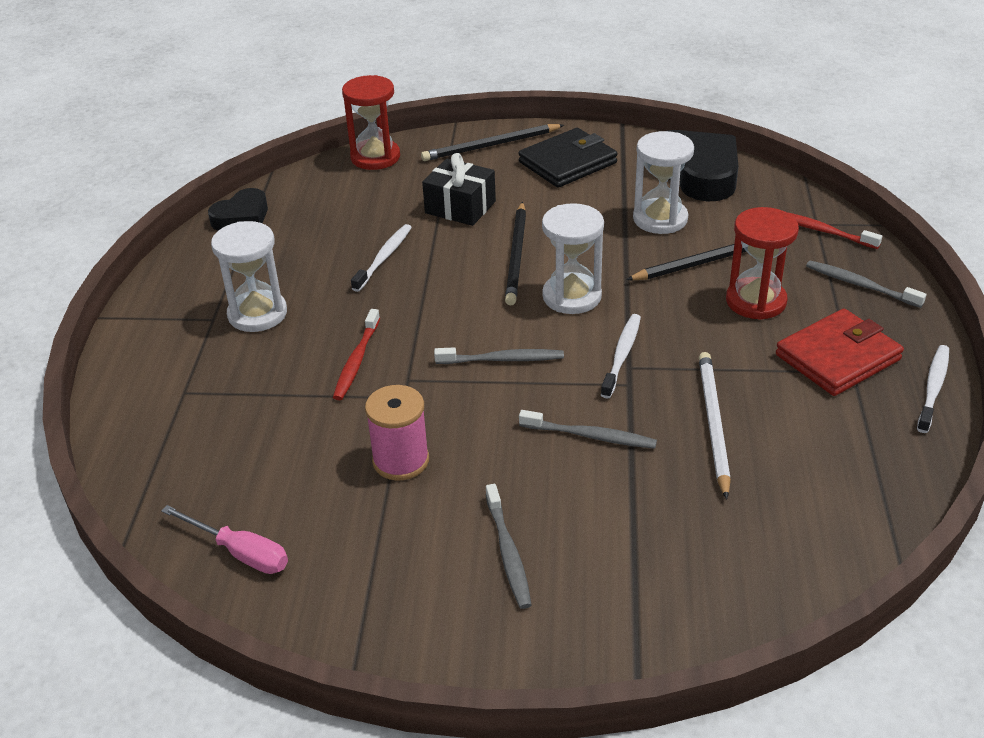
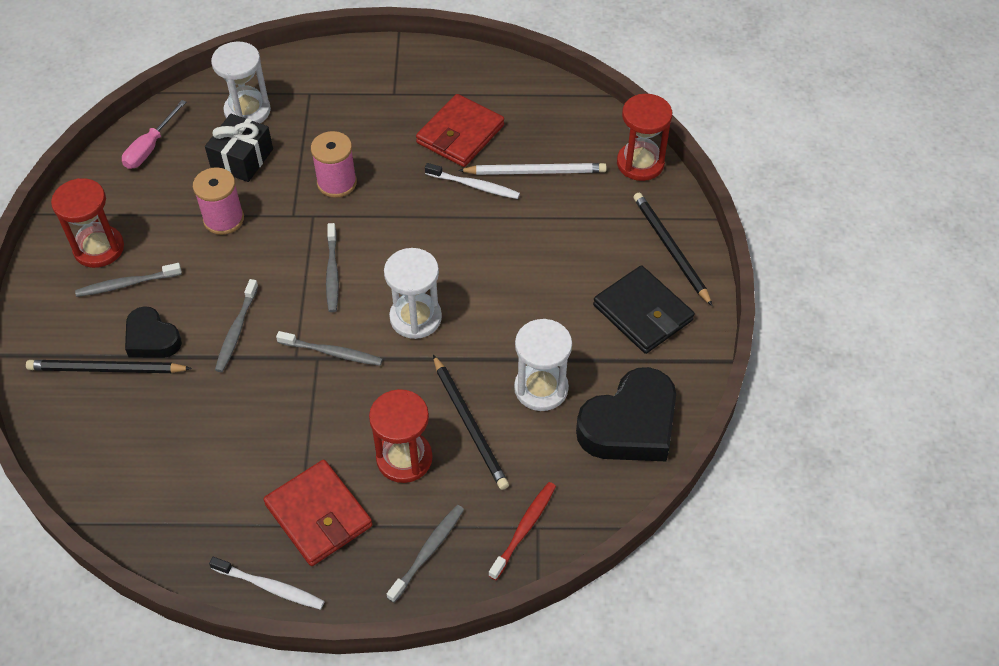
camera: 85 degrees right, 15 degrees up
black heart [208,188,268,230] -> black heart moved to [125,306,182,358]
white hourglass [211,221,287,332] -> white hourglass moved to [211,42,271,123]
red toothbrush [333,309,380,400] -> pink spool [311,131,357,198]
black gift [422,153,496,226] -> black gift moved to [205,114,273,182]
black pencil [505,202,526,305] -> black pencil moved to [26,360,192,373]
white toothbrush [601,314,641,399] -> grey toothbrush [276,331,383,366]
white pencil [699,352,731,499] -> white pencil moved to [458,163,607,175]
none -> red hourglass [51,178,124,268]
none -> red wallet [416,94,504,167]

